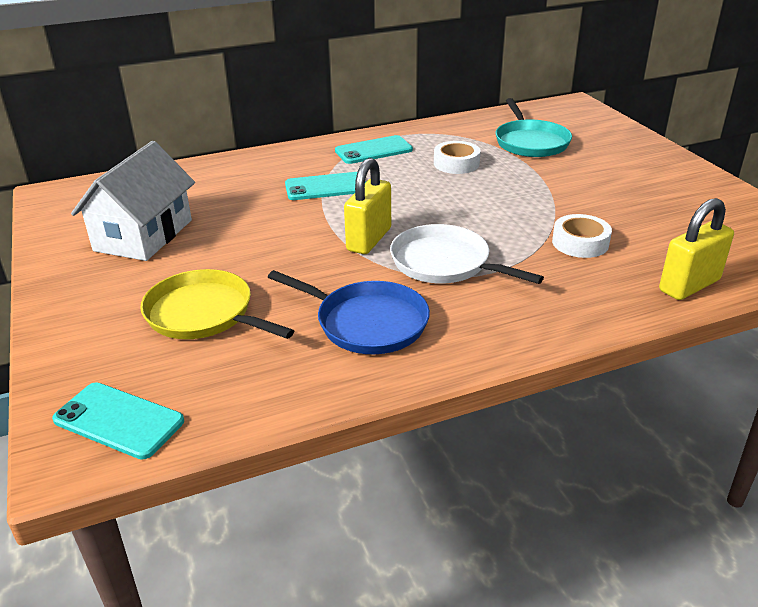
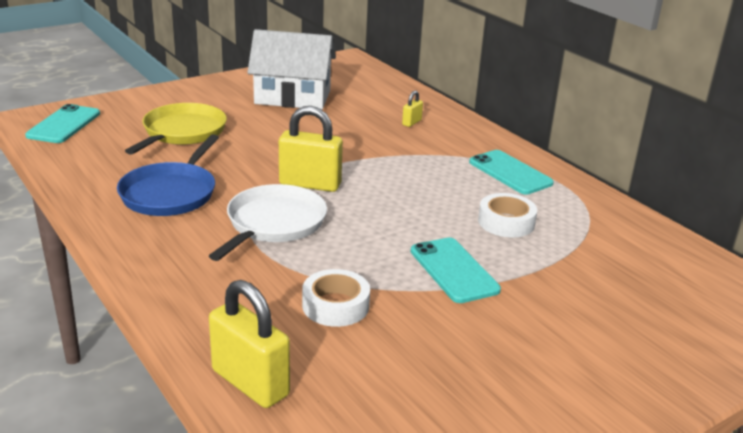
camera: 75 degrees right, 5 degrees down
turquoise phone [285,172,366,200] -> turquoise phone moved to [411,237,501,303]
turquoise pan [496,98,572,157] -> none
none -> yellow padlock [402,90,423,127]

